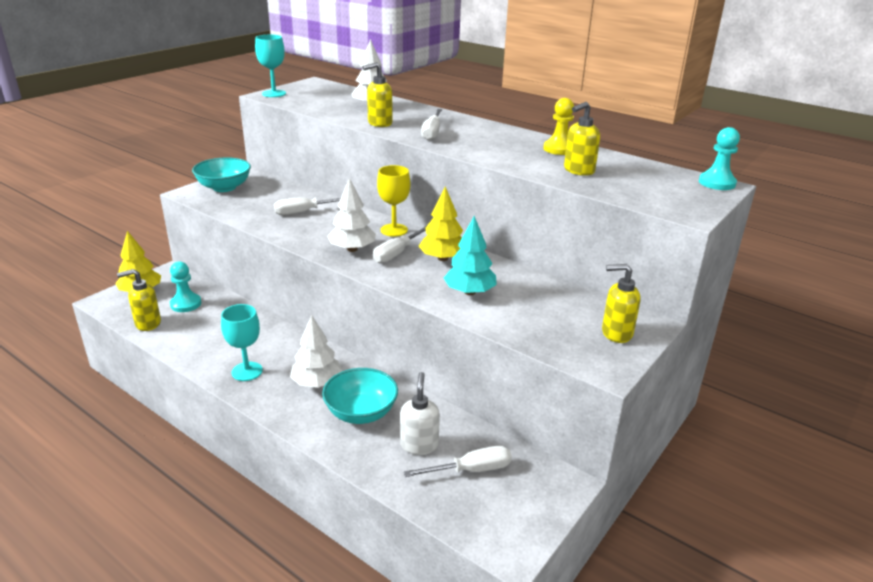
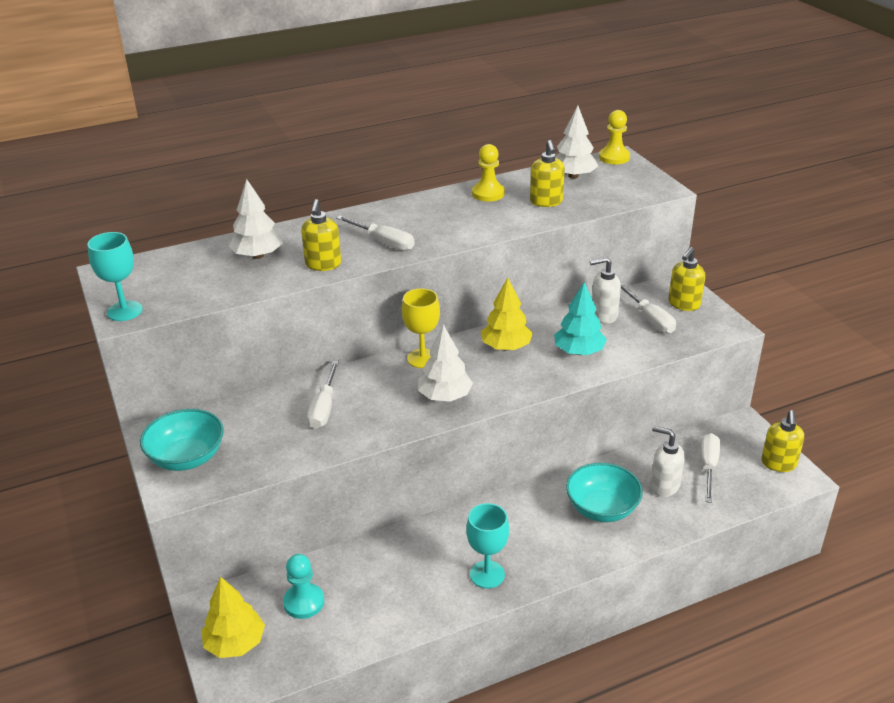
camera: 60 degrees left, 5 degrees up
yellow soap dispenser [117,269,161,331] -> yellow soap dispenser moved to [761,410,804,472]
white tree [290,315,343,388] -> white tree moved to [555,106,598,179]
white screwdriver [373,226,426,263] -> white screwdriver moved to [621,283,676,333]
turquoise pawn [699,127,740,190] -> yellow pawn [599,110,630,164]
none -> white soap dispenser [590,257,621,324]

